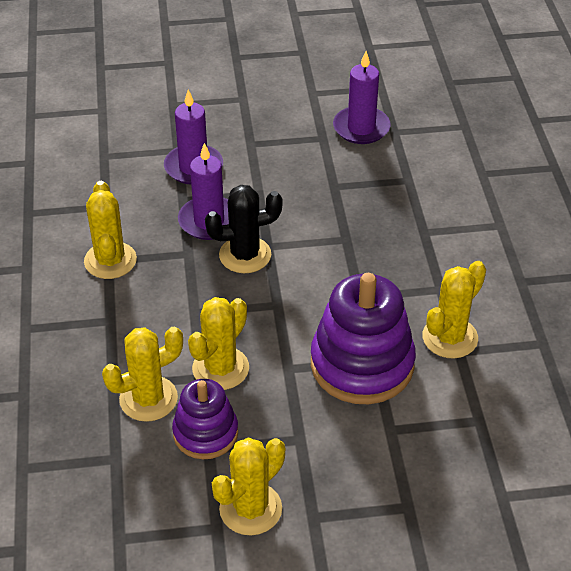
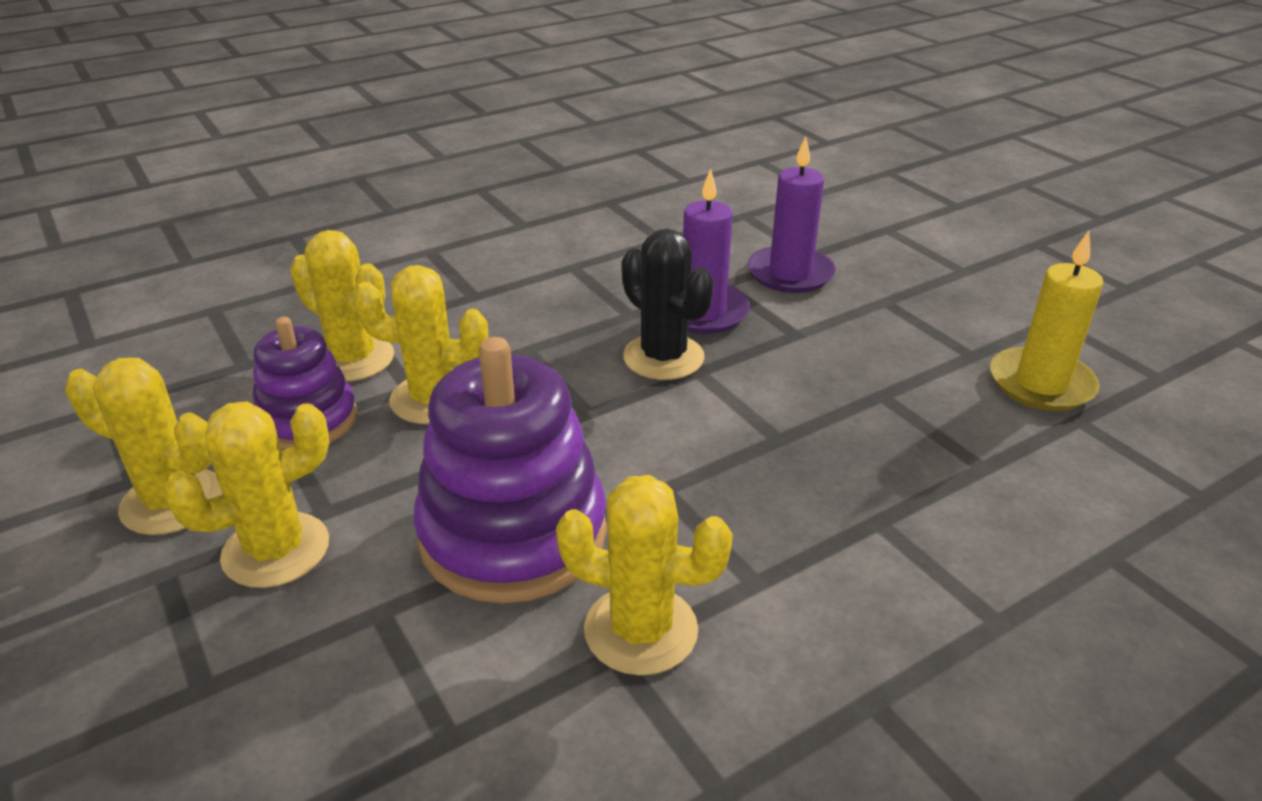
camera: 65 degrees right, 10 degrees down
yellow cactus [84,181,137,279] -> yellow cactus moved to [163,401,329,588]
purple candle [333,51,391,144] -> yellow candle [990,231,1103,411]

